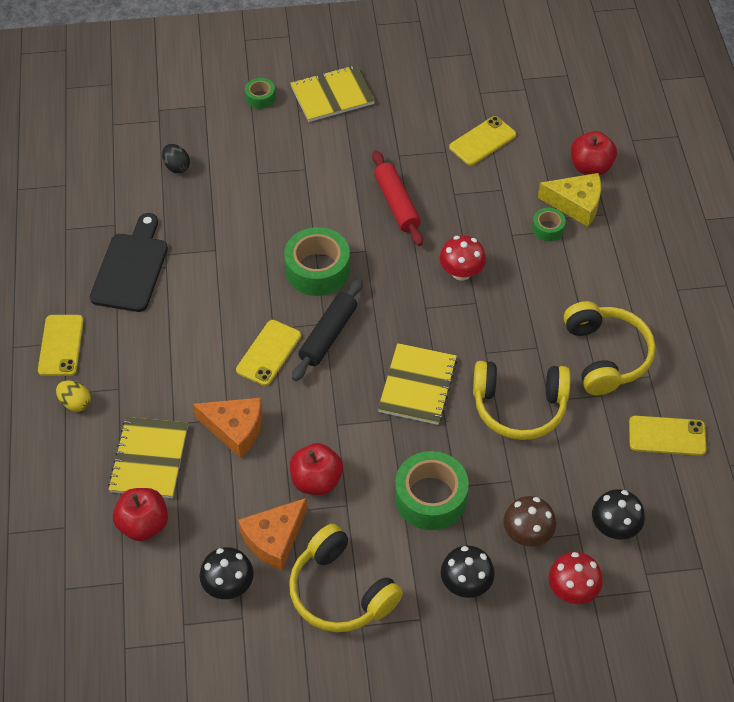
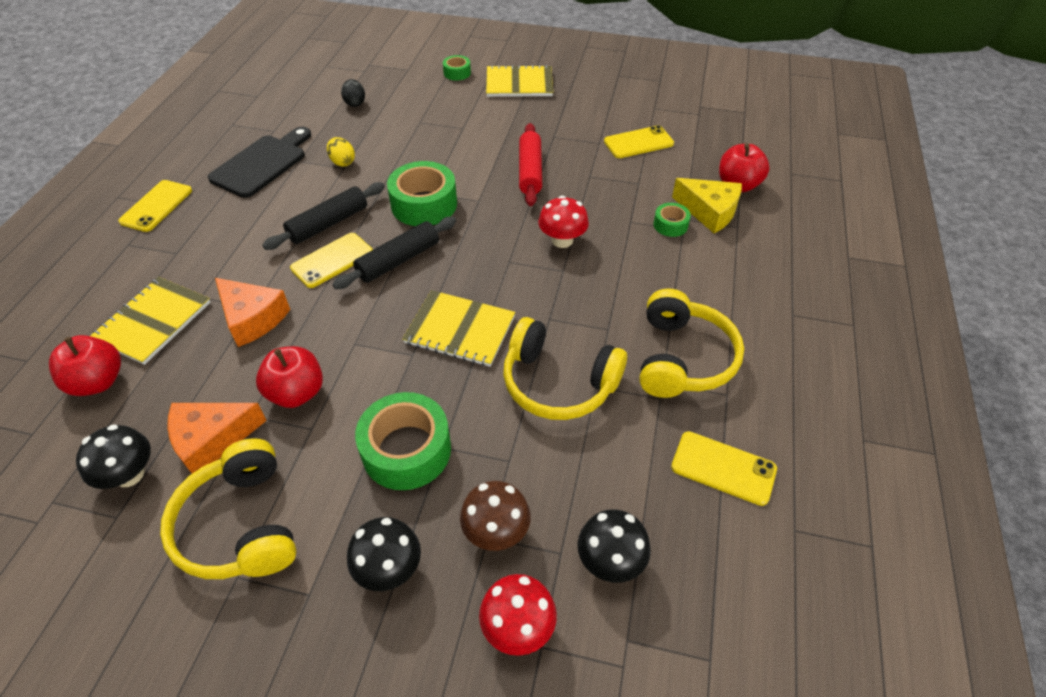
camera: 20 degrees right, 5 degrees down
yellow egg [56,381,91,412] -> yellow egg moved to [327,137,355,167]
yellow notebook [378,343,457,425] -> yellow notebook turned 75 degrees clockwise [402,290,515,367]
none -> black rolling pin [262,182,385,250]

